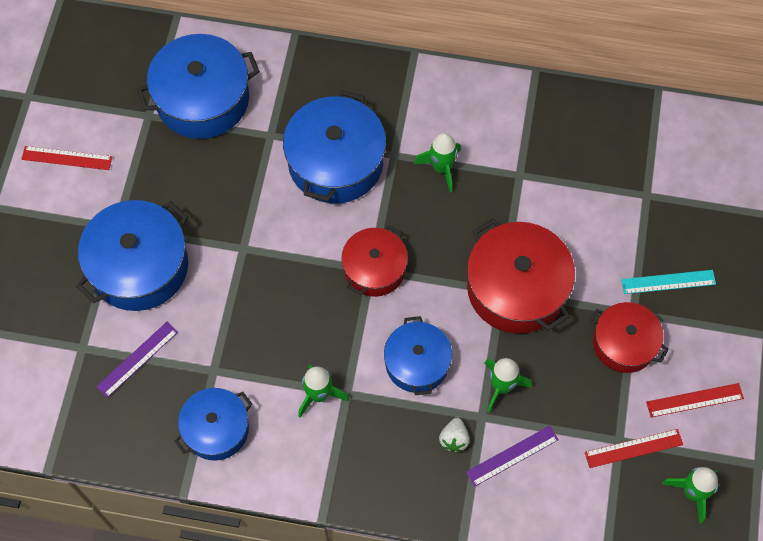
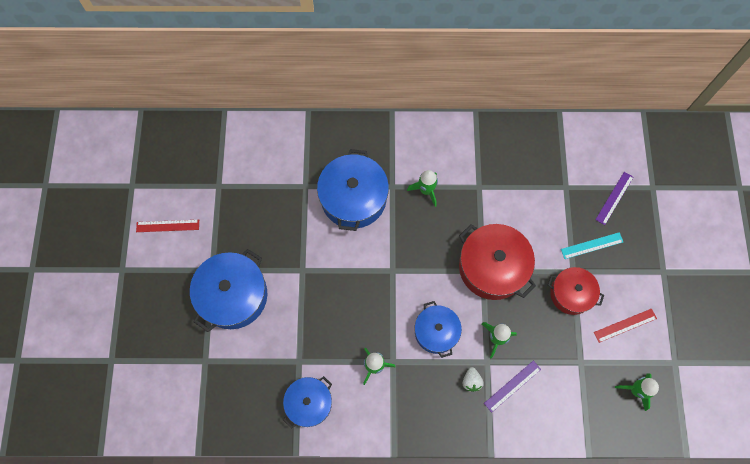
camera: 10 degrees left, 5 degrees up
purple ruler [96,322,178,398] -> purple ruler moved to [595,172,633,225]
blue pot [137,34,260,139] -> none
red pot [341,225,408,297] -> none
red ruler [585,429,683,468] -> none

